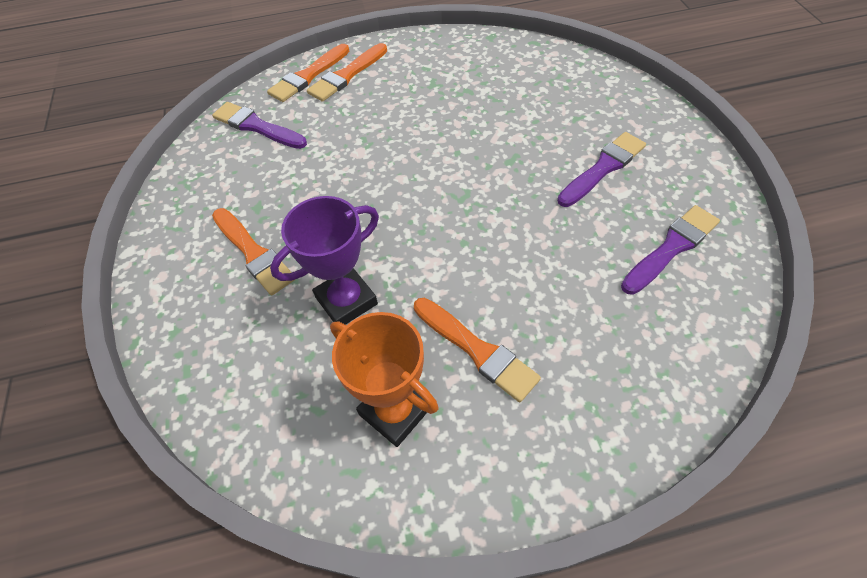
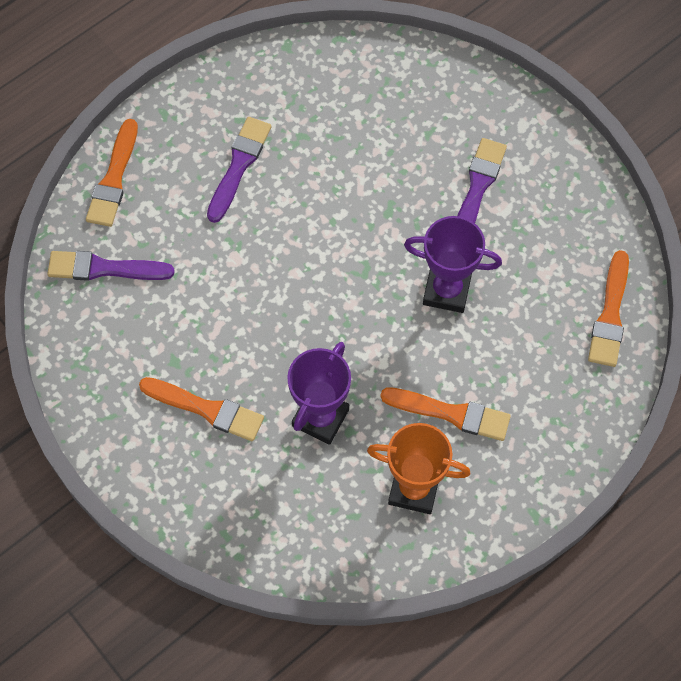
camera: 30 degrees left, 10 degrees up
orange brush [307,43,387,102] -> orange brush moved to [588,250,629,367]
purple brush [621,205,720,295] -> purple brush moved to [207,117,272,223]
none -> purple trophy [404,216,502,313]

